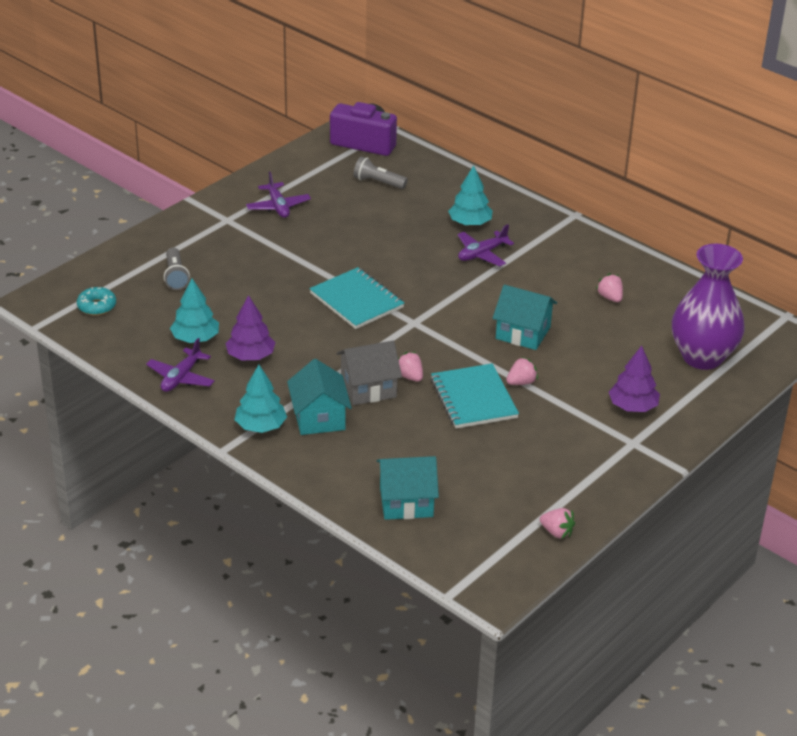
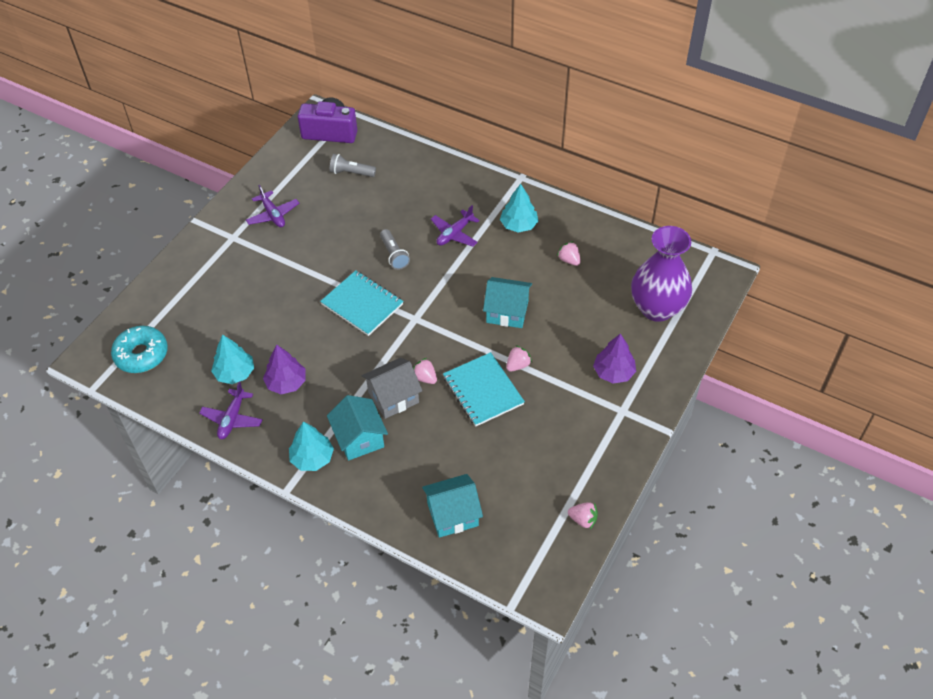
camera: 10 degrees left, 15 degrees up
turquoise donut [77,287,116,315] -> turquoise donut [111,326,168,373], size x1.61
grey flashlight [164,248,190,290] -> grey flashlight moved to [380,229,410,270]
turquoise tree [448,165,493,226] -> turquoise tree moved to [500,184,539,233]

